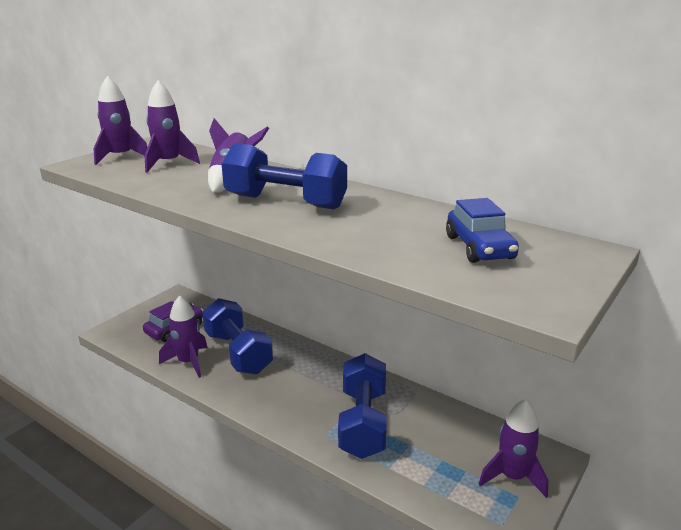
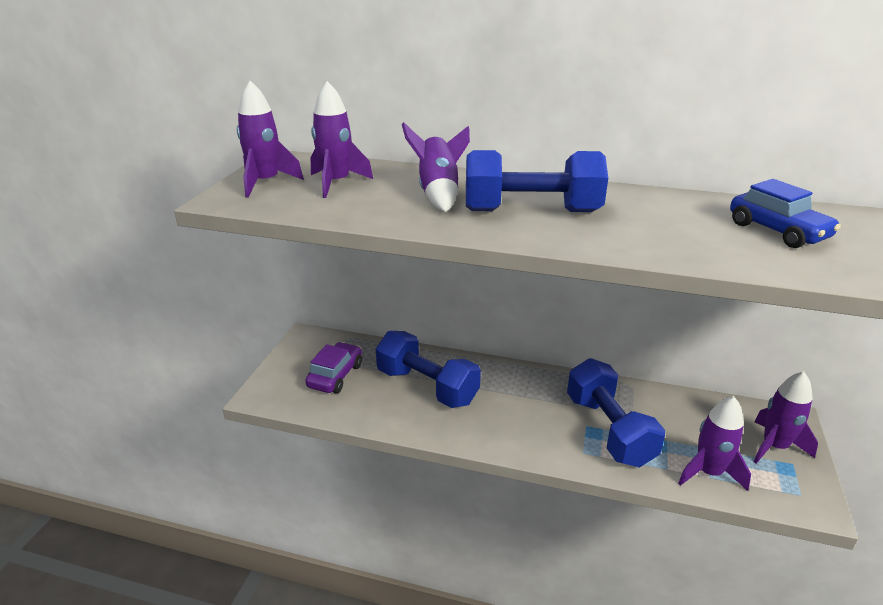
camera: 20 degrees left, 5 degrees up
purple rocket [159,296,208,378] -> purple rocket moved to [678,396,751,491]

